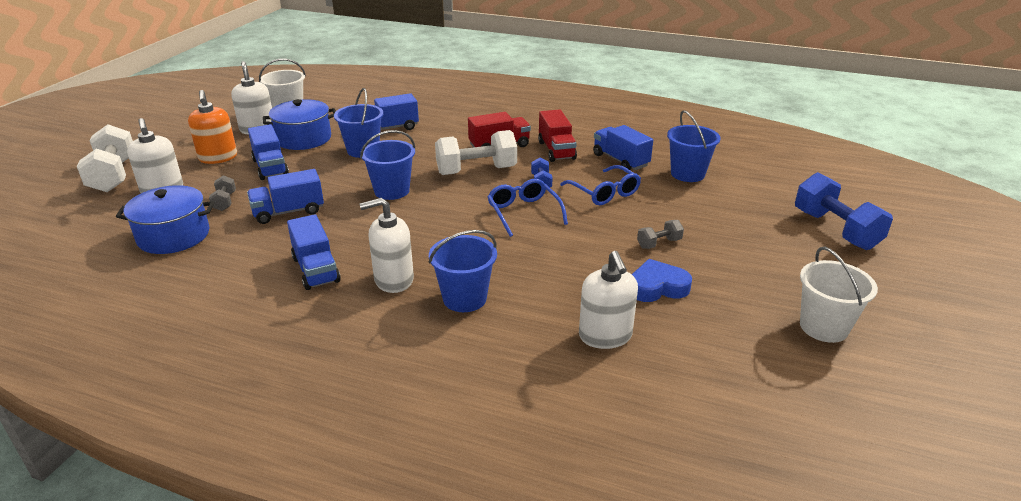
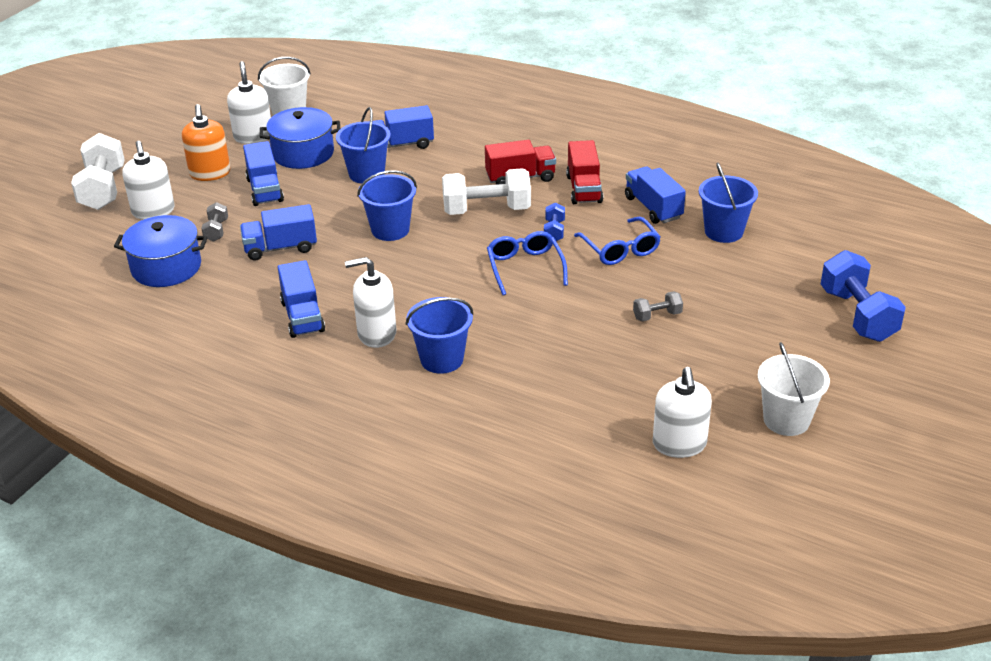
camera: 10 degrees right, 5 degrees up
white soap dispenser [579,251,638,349] -> white soap dispenser moved to [653,367,712,458]
blue heart [632,259,692,302] -> none

